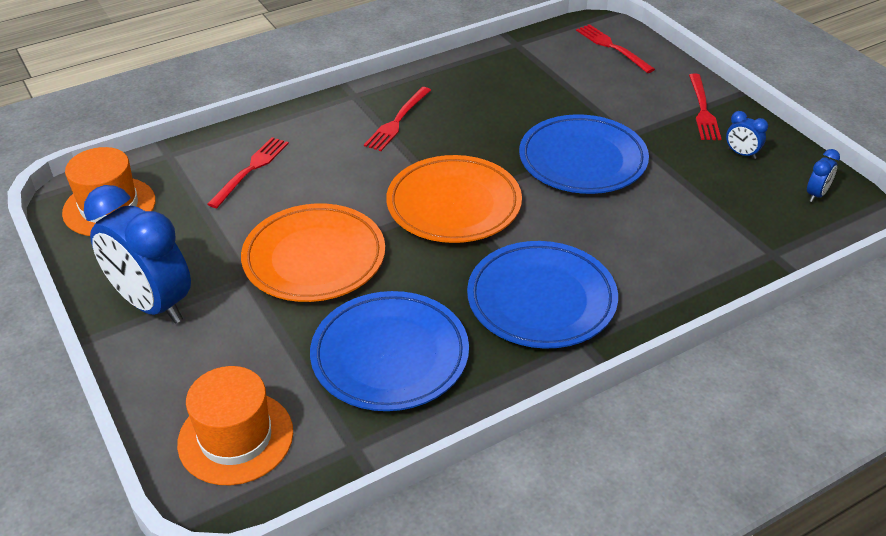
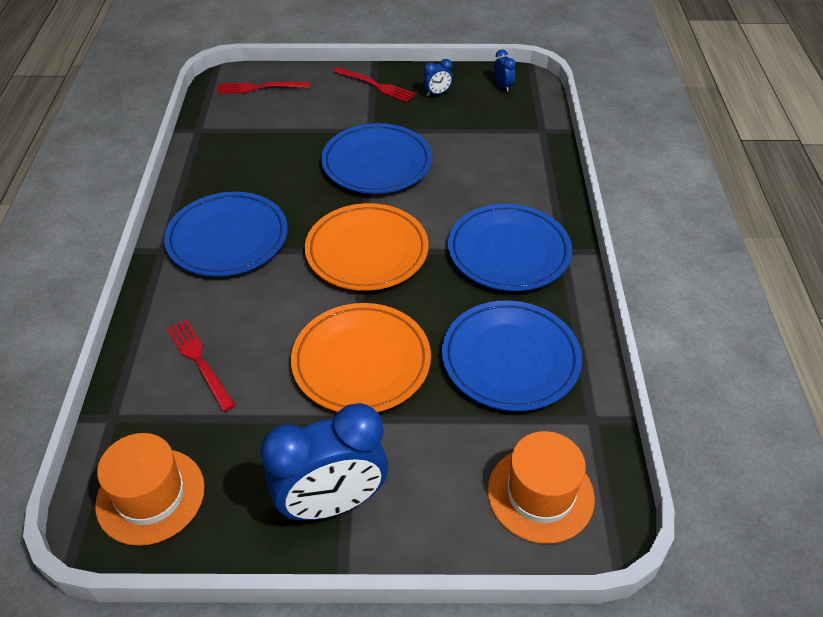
camera: 60 degrees left, 5 degrees up
red fork [364,87,431,151] -> blue plate [164,192,288,276]

